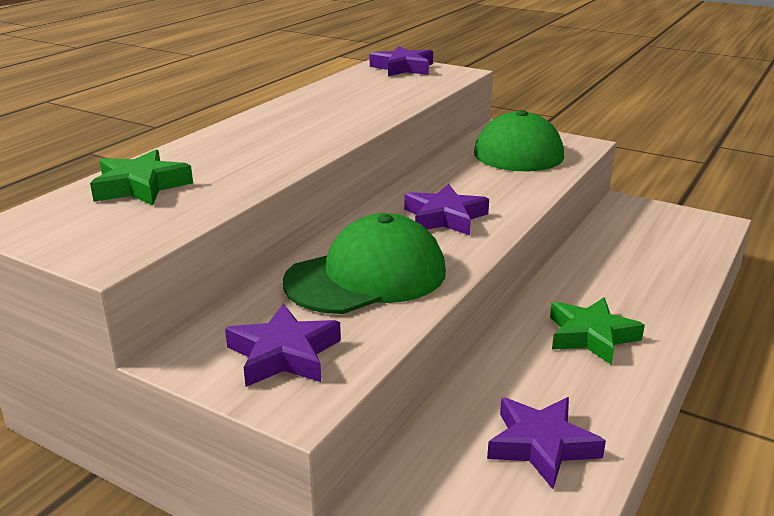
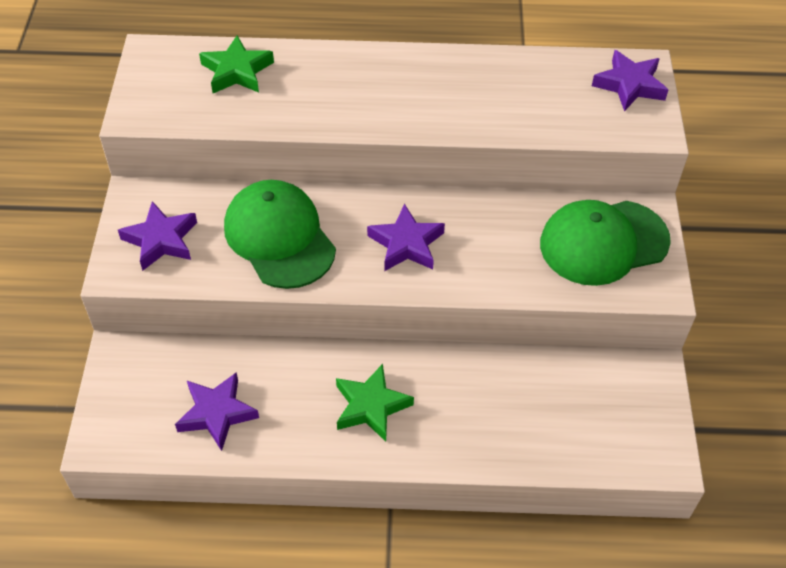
camera: 60 degrees right, 25 degrees up
green cap [283,213,446,314] -> green cap turned 150 degrees counterclockwise [224,180,336,289]

